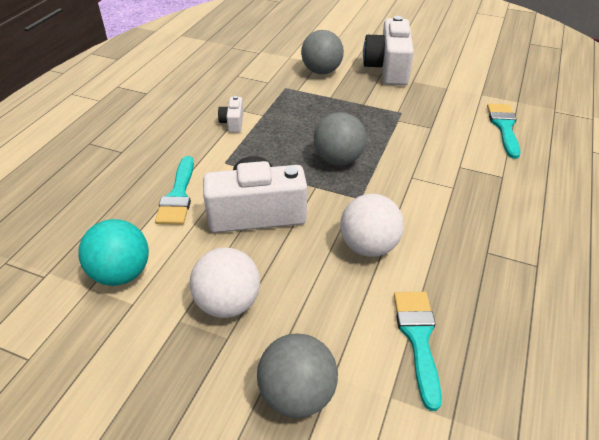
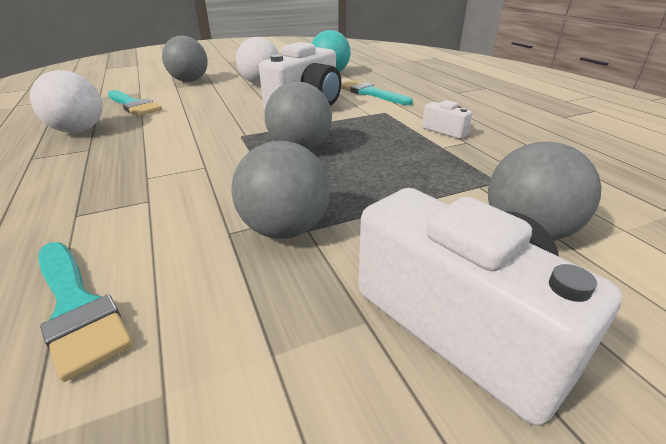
camera: 135 degrees right, 10 degrees down
white ball [340,194,404,257] -> white ball moved to [30,70,102,133]
none -> grey ball [231,141,330,239]

